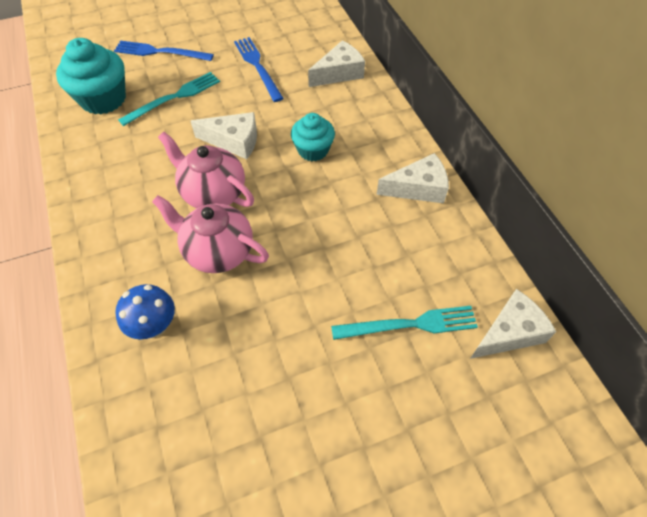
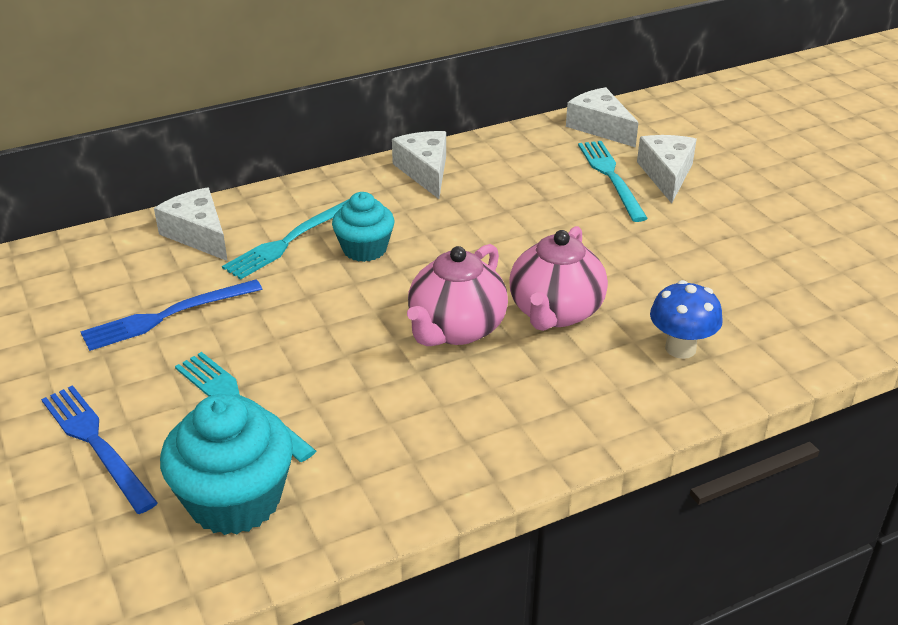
camera: 95 degrees left, 20 degrees down
blue fork [114,40,214,61] -> blue fork turned 135 degrees clockwise [41,385,158,514]
white cheese [191,112,257,159] -> white cheese moved to [637,135,697,204]
none -> turquoise fork [222,199,350,280]

